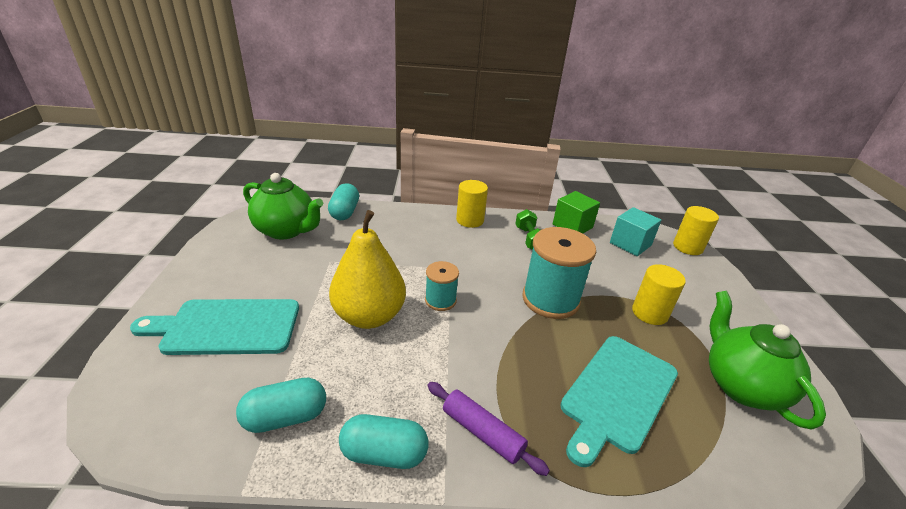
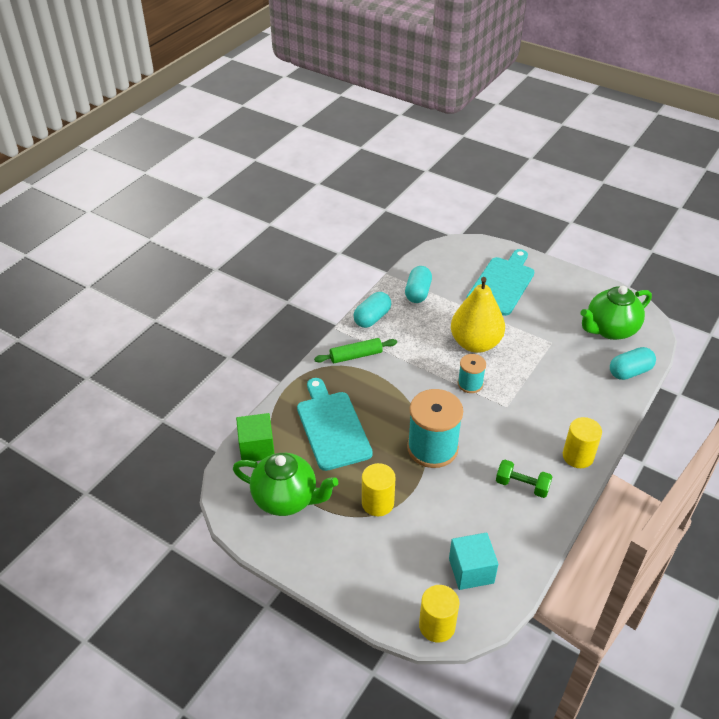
camera: 125 degrees right, 10 degrees up
turquoise capsule [328,183,359,220] -> turquoise capsule turned 60 degrees counterclockwise [610,347,656,380]
purple rolling pin [427,382,550,476] -> green rolling pin [314,338,397,363]
green cube [553,191,600,233] -> green cube moved to [236,413,275,461]

